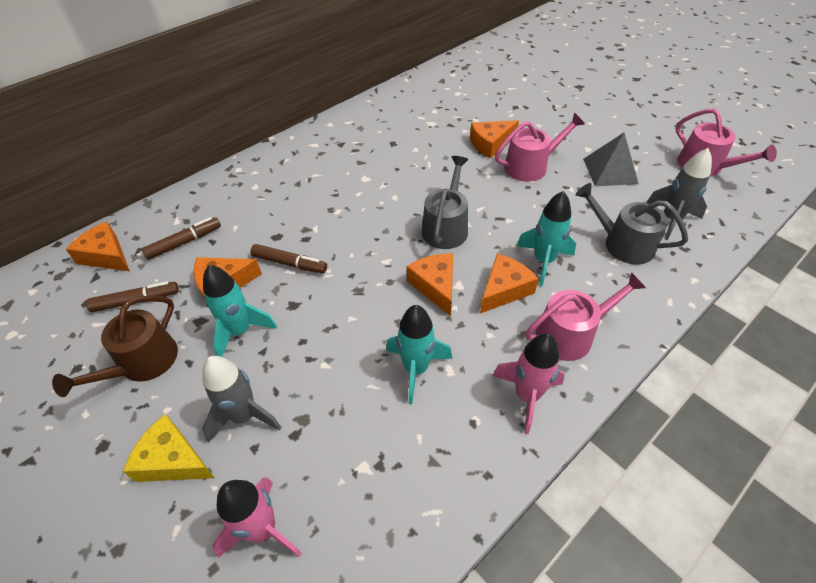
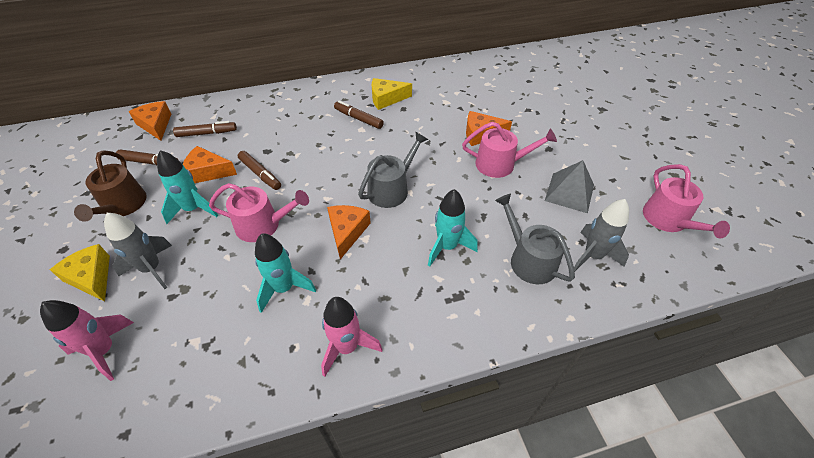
camera: 25 degrees right, 0 degrees up
brown watering can [52,295,178,397] -> brown watering can turned 60 degrees counterclockwise [74,150,147,222]
orange cheese [480,253,539,313] -> none
pink watering can [525,273,646,361] -> pink watering can moved to [209,183,309,242]
none -> brown marker [334,101,384,129]
none -> yellow cheese [372,78,412,110]

